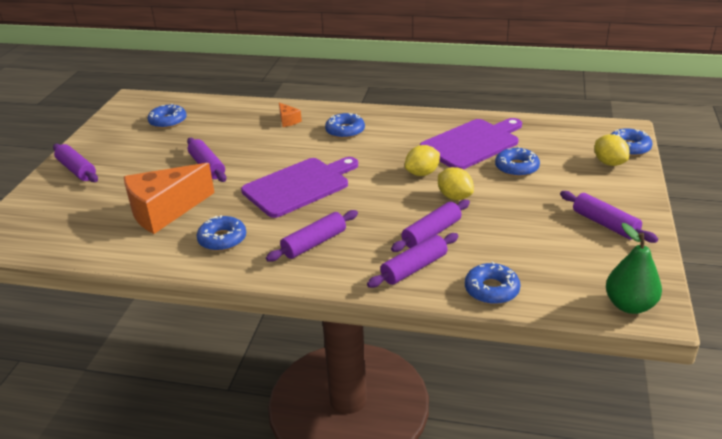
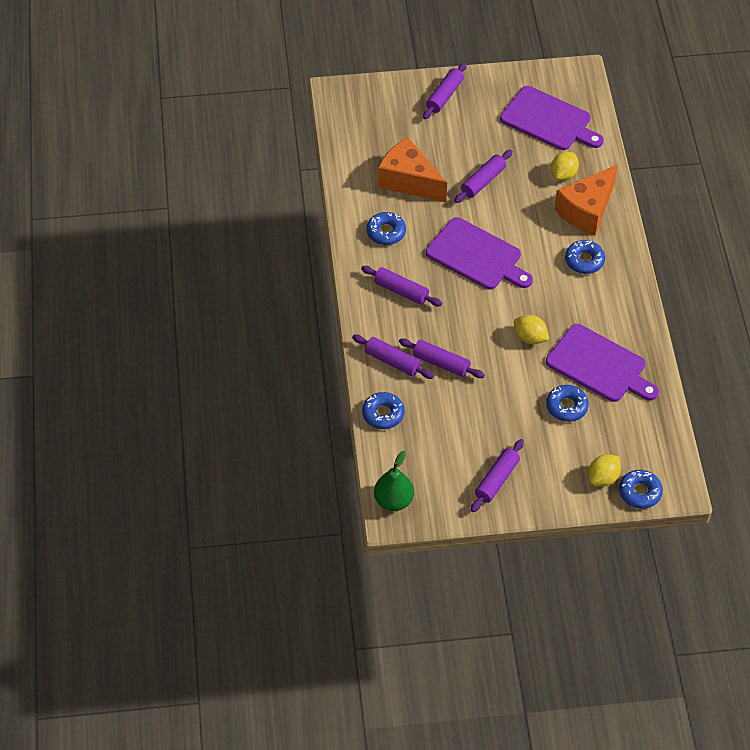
camera: 70 degrees right, 20 degrees up
blue donut [148,103,187,129] -> purple cutting board [500,86,604,150]
orange cheese [279,103,302,127] -> orange cheese [555,164,618,235], size x2.37
yellow lemon [438,167,474,200] -> yellow lemon moved to [551,151,579,181]

